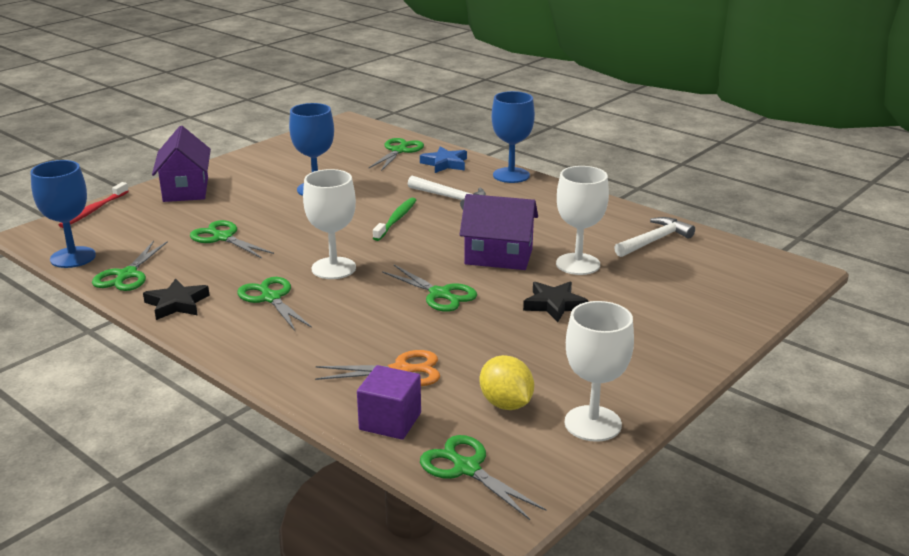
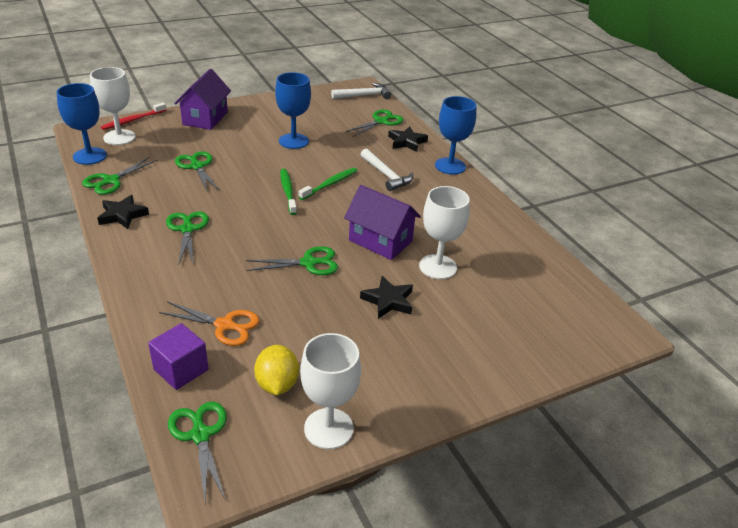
camera: 20 degrees right, 10 degrees up
white goblet [303,169,356,279] -> white goblet moved to [90,67,136,145]
green scissors [382,265,477,312] -> green scissors turned 75 degrees counterclockwise [246,246,338,275]
blue star [420,146,467,173] -> black star [388,127,428,152]
white hammer [614,217,695,257] -> white hammer moved to [331,83,391,99]
none -> green toothbrush [280,169,297,215]

